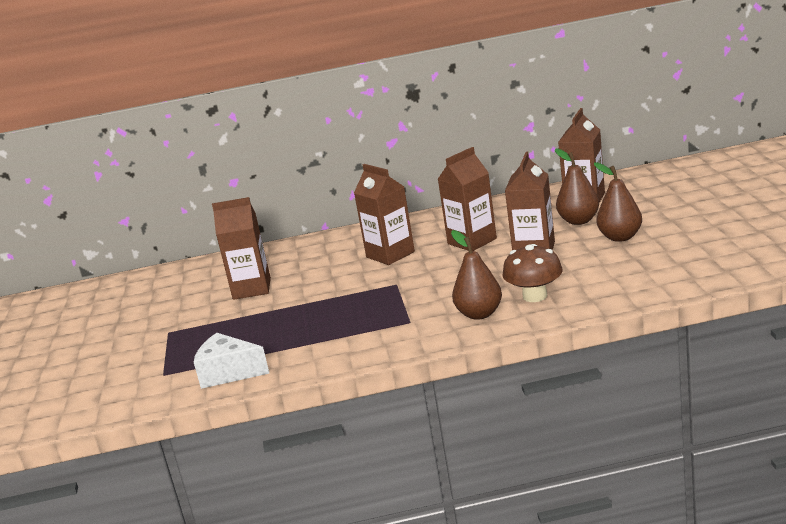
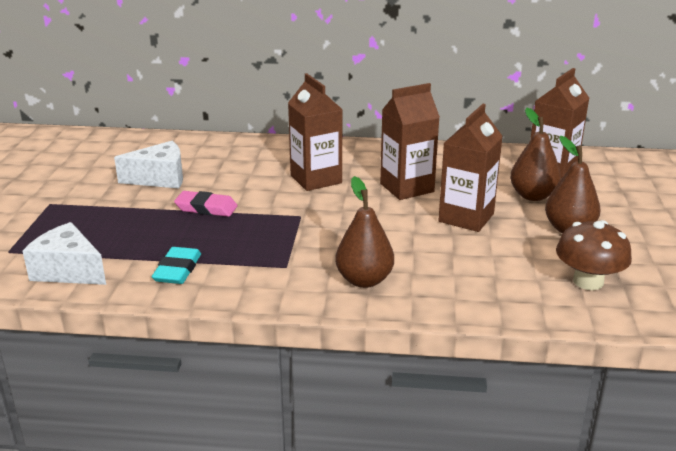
camera: 10 degrees right, 5 degrees up
brown carton [212,197,271,300] -> white cheese [114,141,183,189]
brown mushroom [503,244,563,302] -> brown mushroom moved to [556,220,632,290]
none -> turquoise eraser [152,247,201,284]
none -> pink eraser [174,191,238,217]

